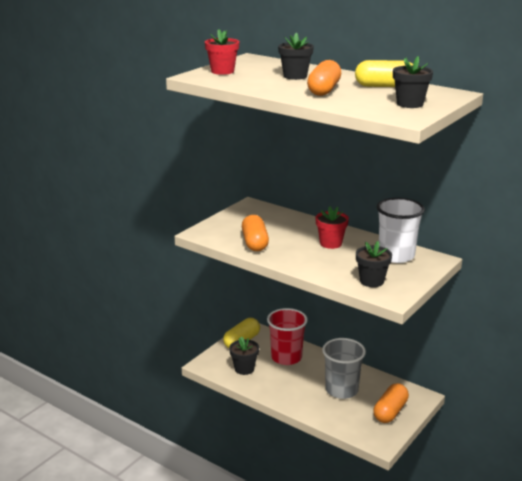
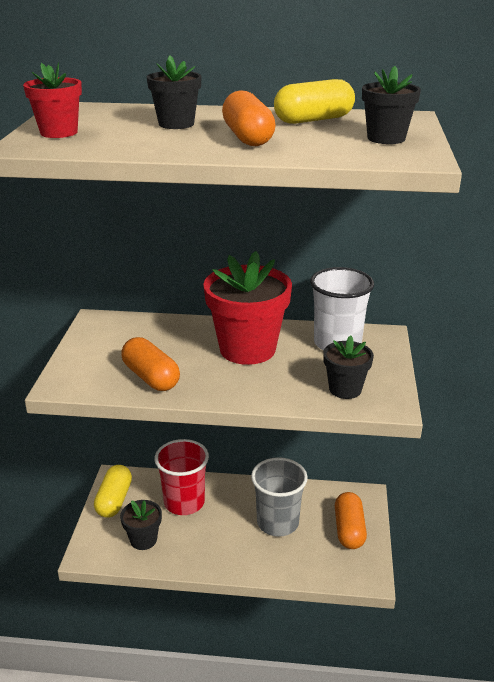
camera: 30 degrees left, 5 degrees up
red flower pot [315,207,349,249] -> red flower pot [203,251,292,365], size x1.88

